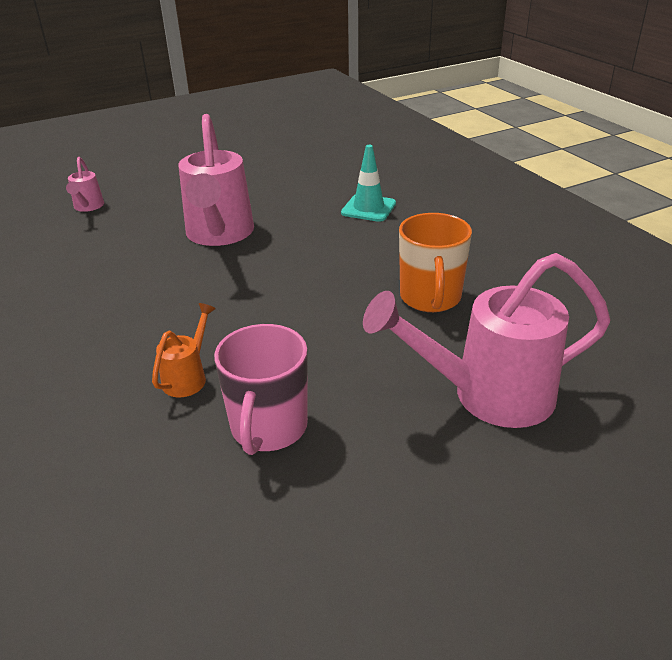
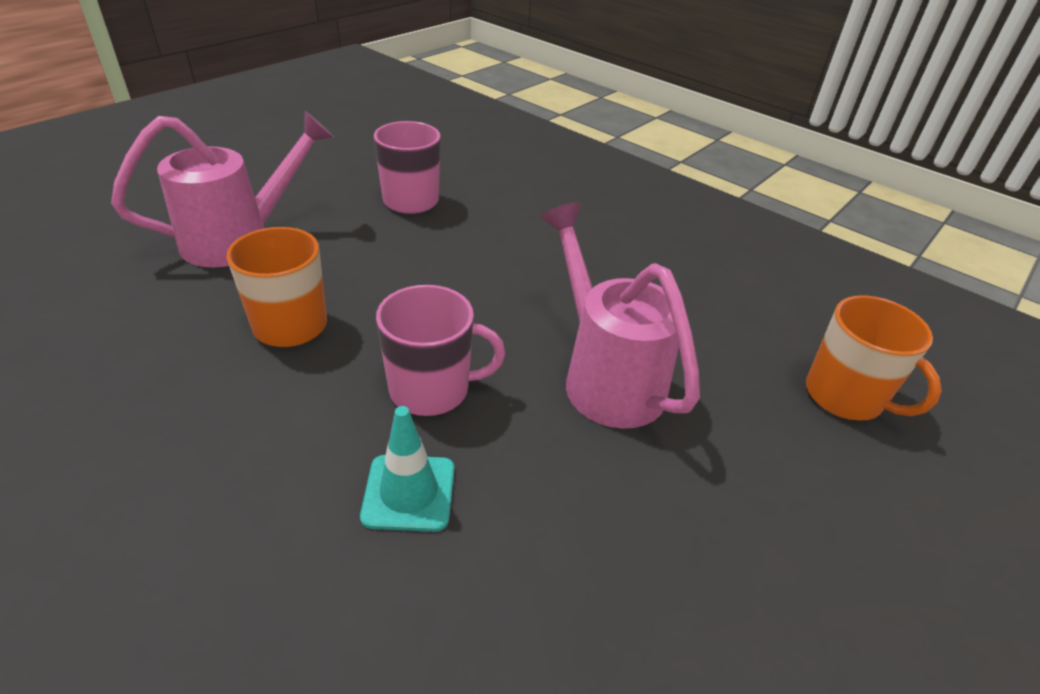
camera: 155 degrees right, 5 degrees up
pink watering can [66,157,104,212] -> orange mug [806,295,942,421]
orange watering can [152,303,216,397] -> none
none -> pink mug [376,285,505,416]

